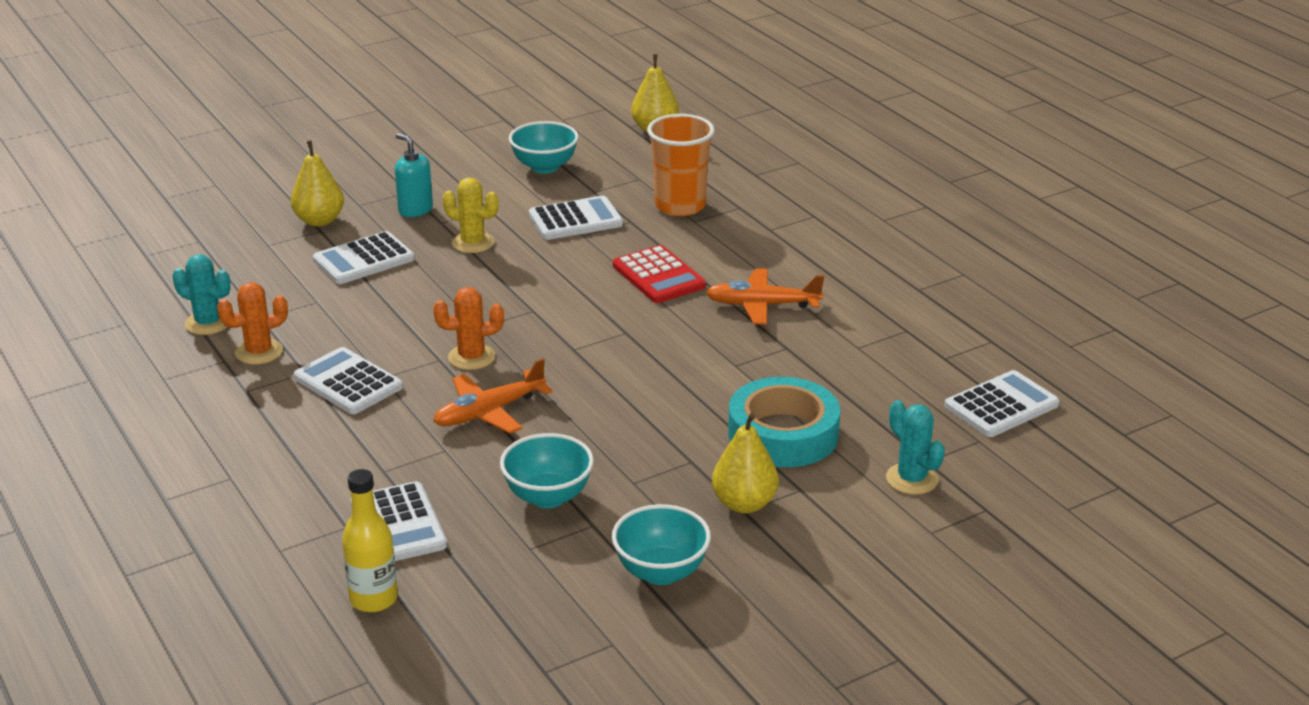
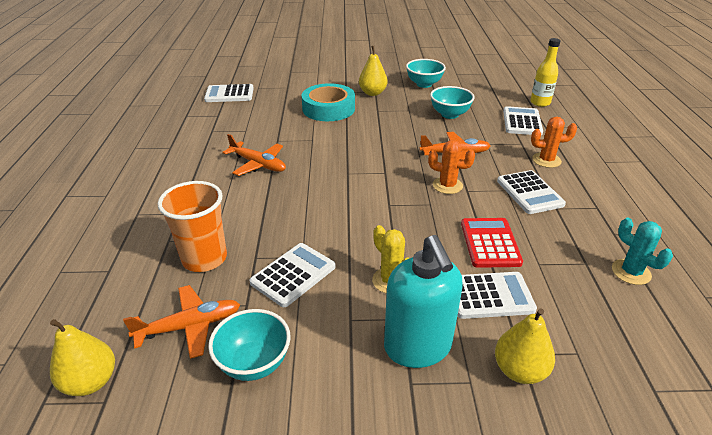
camera: 150 degrees left, 5 degrees up
orange cactus [217,282,288,365] -> orange cactus moved to [531,117,577,168]
turquoise soap dispenser [395,133,433,217] -> turquoise soap dispenser [384,235,463,368], size x1.78
white calculator [529,196,623,240] -> white calculator turned 120 degrees clockwise [250,243,335,307]
red calculator [613,245,706,303] -> red calculator moved to [461,218,523,268]
turquoise cactus [886,400,945,495] -> none
none -> orange plane [123,285,241,359]

